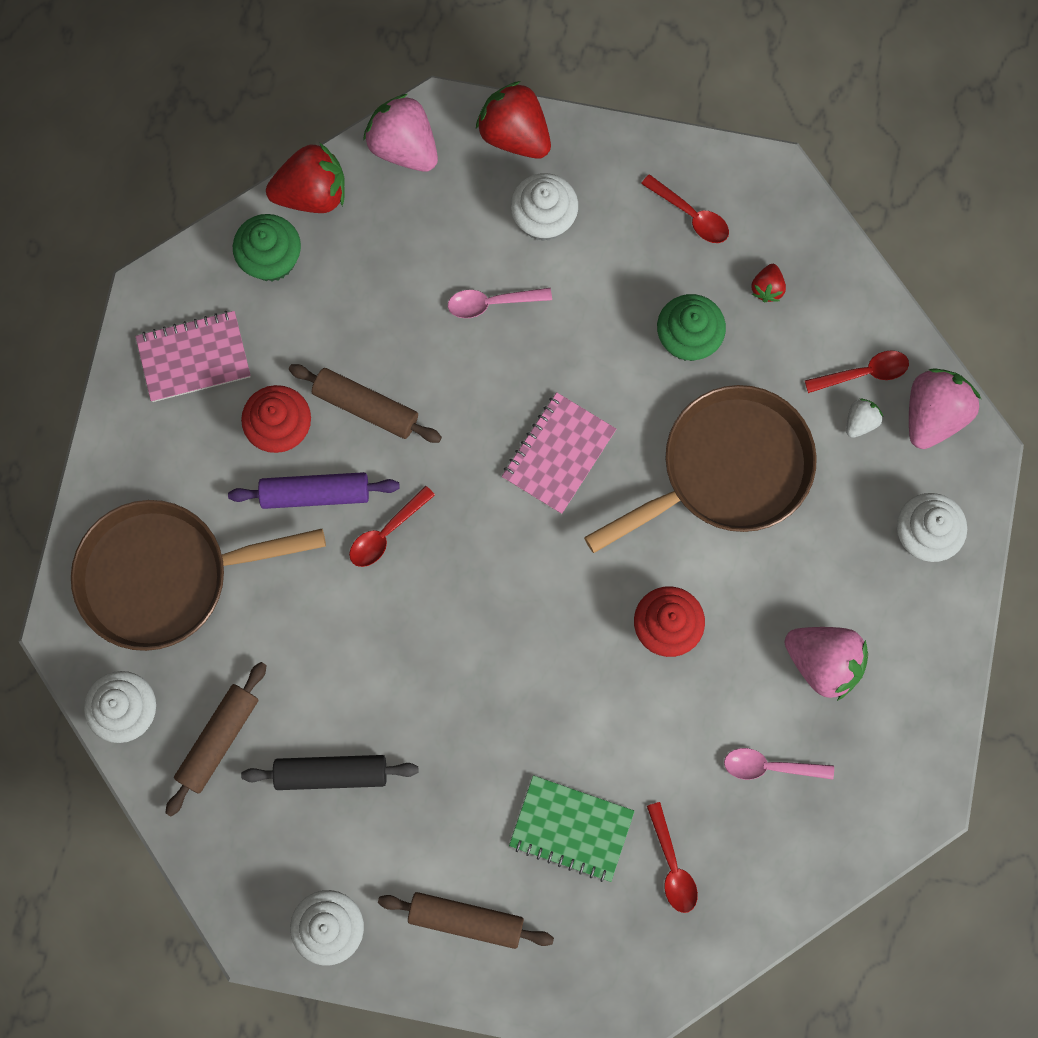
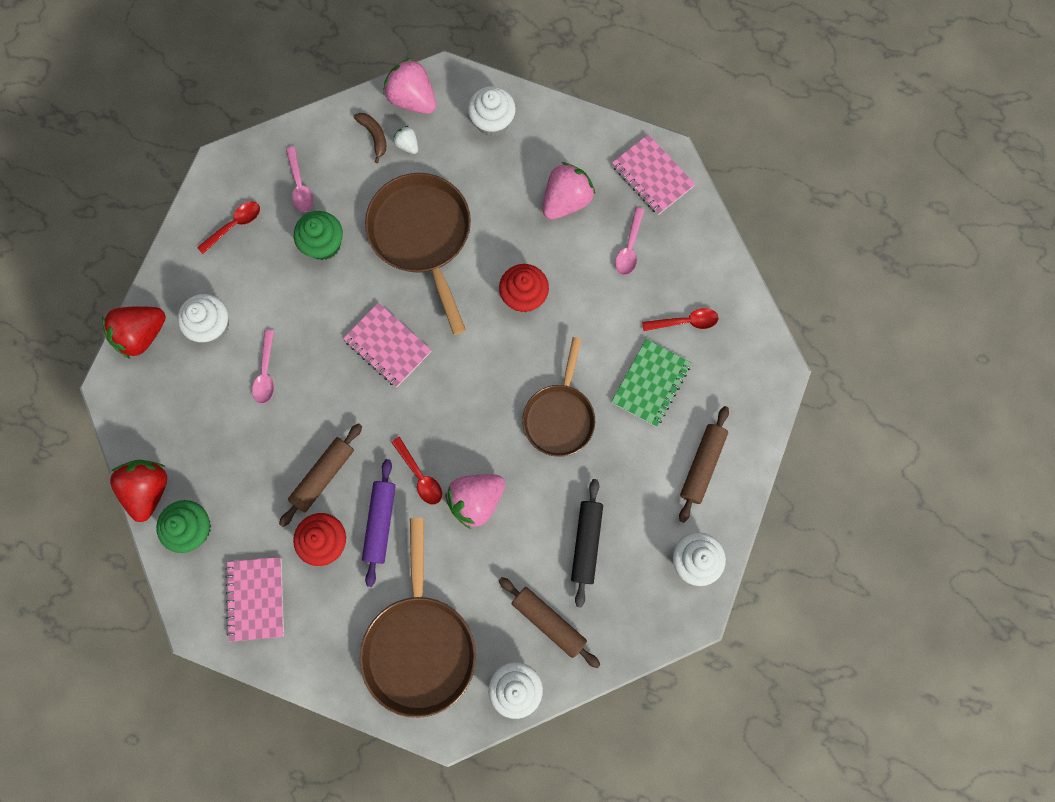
camera: 80 degrees left, 0 degrees up
pink strawberry [363,94,438,172] -> pink strawberry moved to [445,474,505,529]
red strawberry [751,264,786,302] -> pink spoon [286,146,314,212]
red spoon [805,350,909,393] -> brown banana [354,113,386,163]
none -> brown pan [522,337,595,457]
none -> pink notebook [612,134,695,215]

